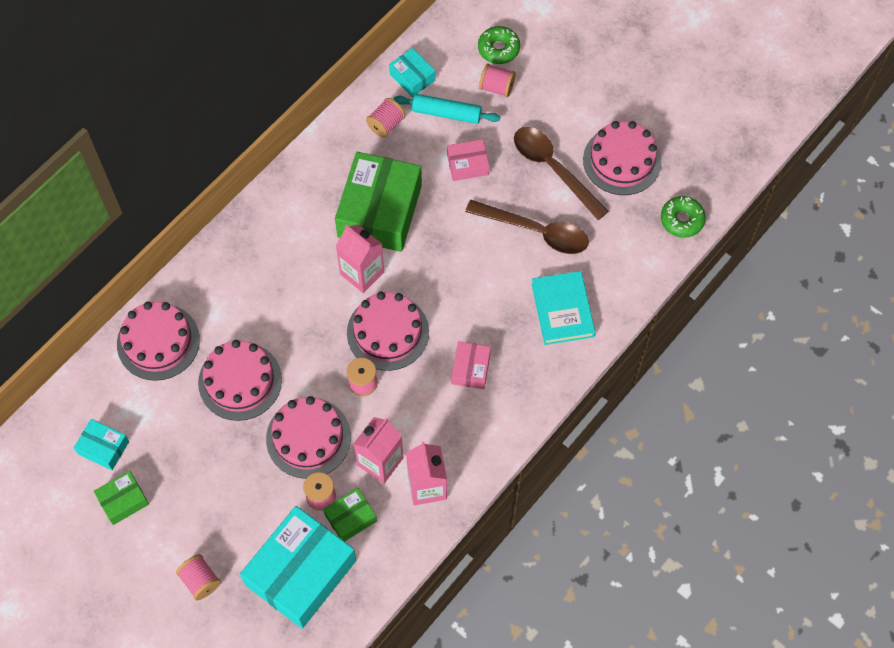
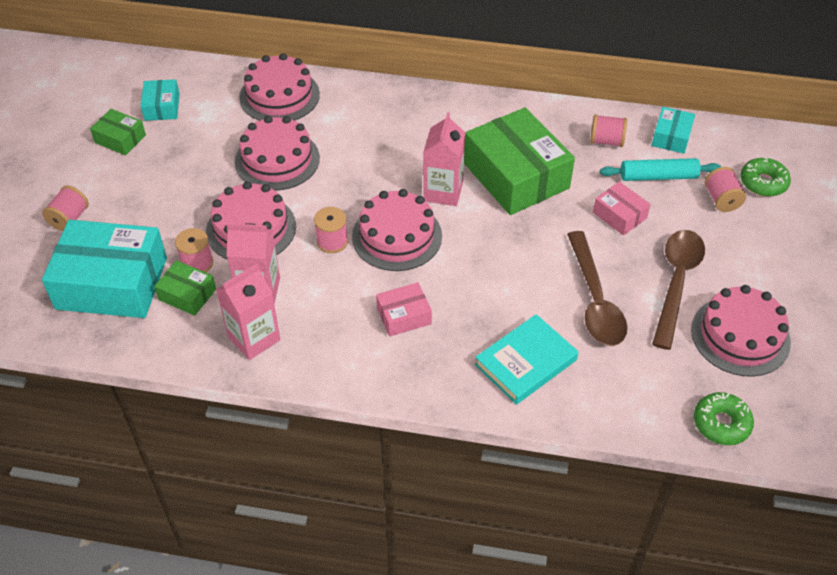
camera: 60 degrees right, 15 degrees down
green box [335,152,422,252] -> green box turned 75 degrees clockwise [464,107,575,215]
turquoise rolling pin [394,94,500,124] -> turquoise rolling pin turned 75 degrees counterclockwise [600,158,721,181]

